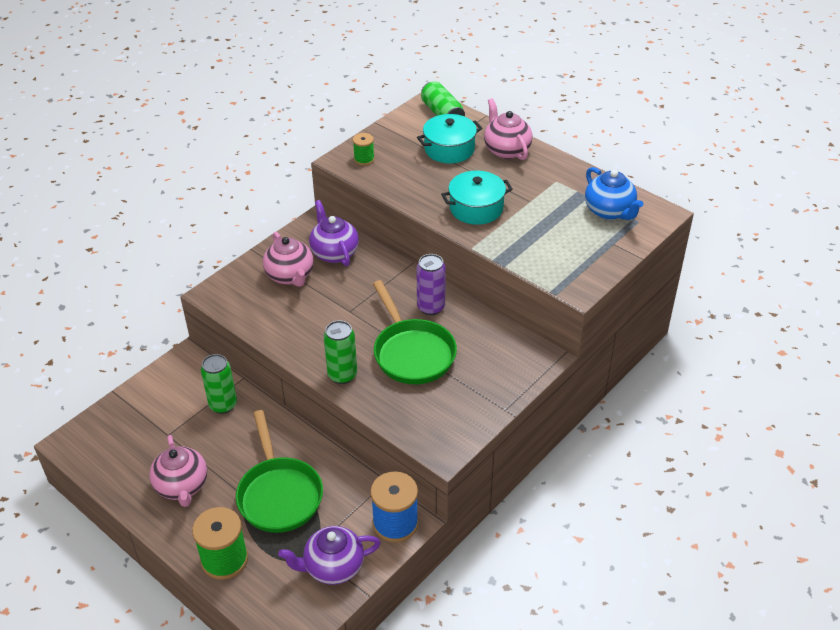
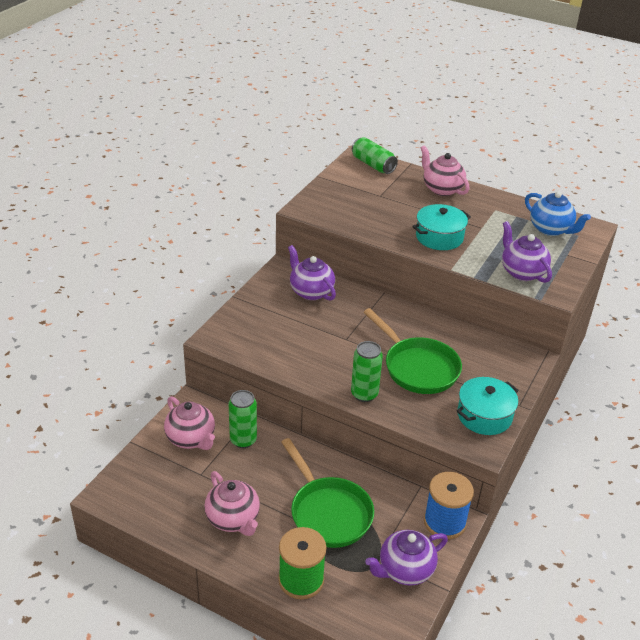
camera: 15 degrees left, 5 degrees down
pink teapot [263,232,314,287] -> pink teapot moved to [164,396,215,450]
green spool [353,133,375,166] -> none
purple can [416,254,446,315] -> none
turquoise pot [417,114,482,163] -> turquoise pot moved to [457,377,519,435]
none -> purple teapot [502,221,552,283]

